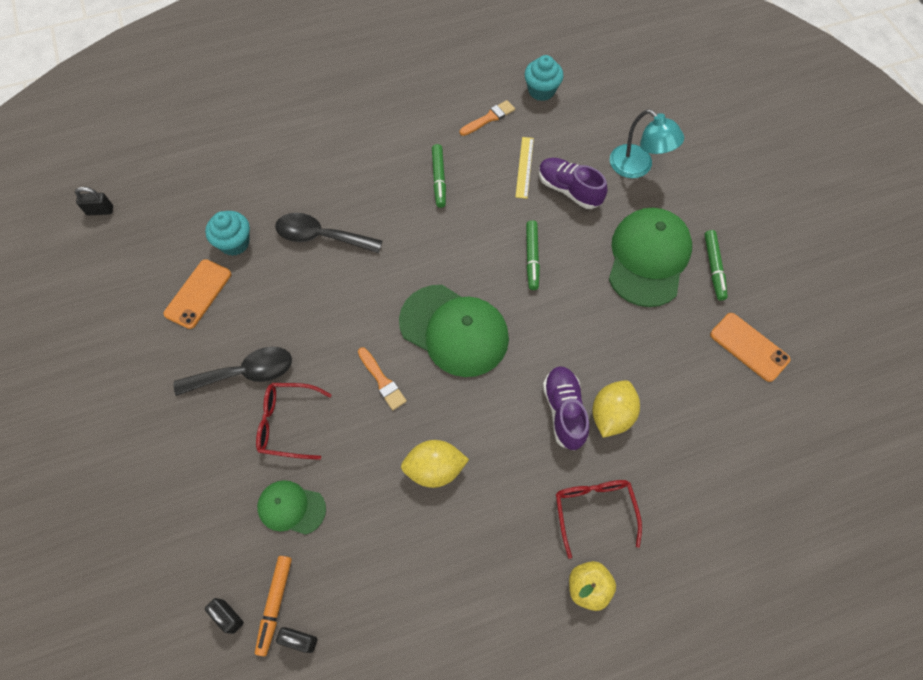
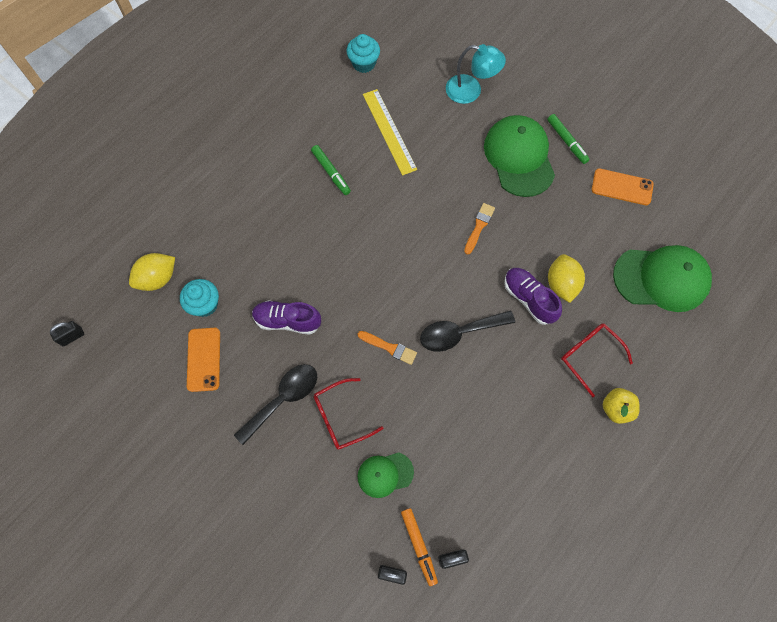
camera: 30 degrees left, 5 degrees up
black spoon [275,213,382,253] -> black spoon moved to [420,310,515,352]
green cap [399,285,509,377] -> green cap moved to [613,245,712,312]
yellow lemon [401,440,469,488] -> yellow lemon moved to [129,253,175,291]
orange brush [460,100,515,136] -> orange brush moved to [464,203,495,255]
yellow ruler [515,137,534,199] -> yellow ruler [363,89,417,175], size x1.61
green marker [526,220,540,290] -> none
purple shoe [539,158,607,209] -> purple shoe moved to [252,300,321,335]

